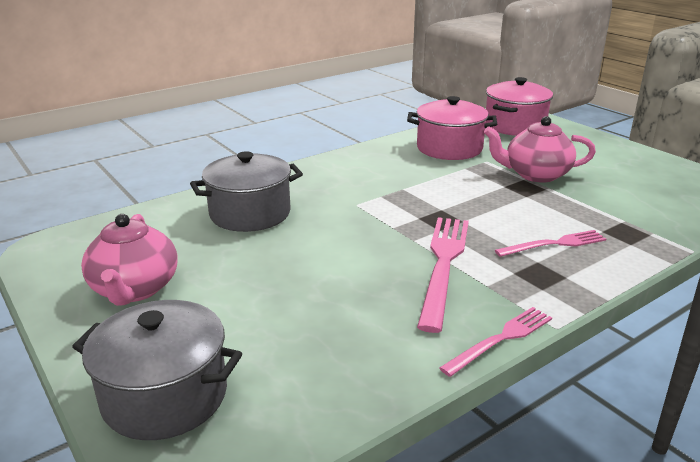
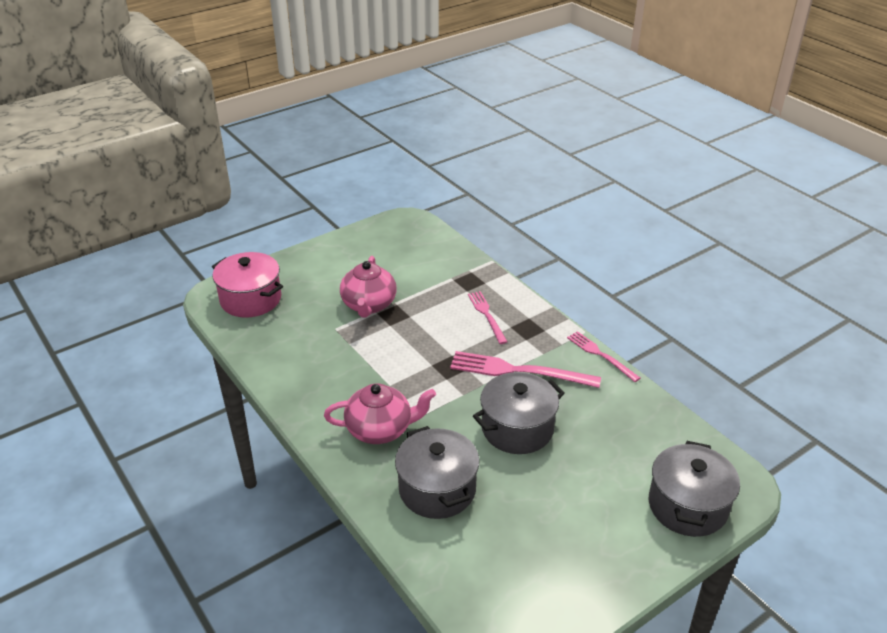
camera: 90 degrees left, 10 degrees up
pink teapot [81,214,177,306] -> pink teapot moved to [324,383,436,444]
pink pot [407,96,497,160] -> none
none -> grey pot [473,372,565,454]

